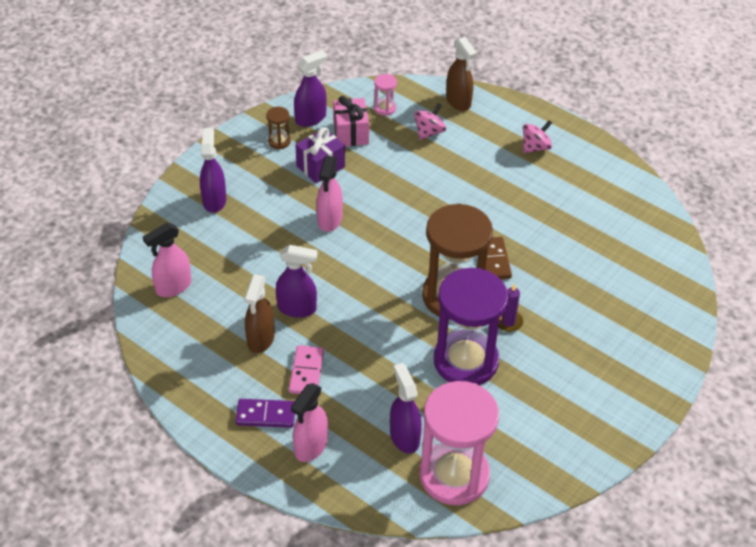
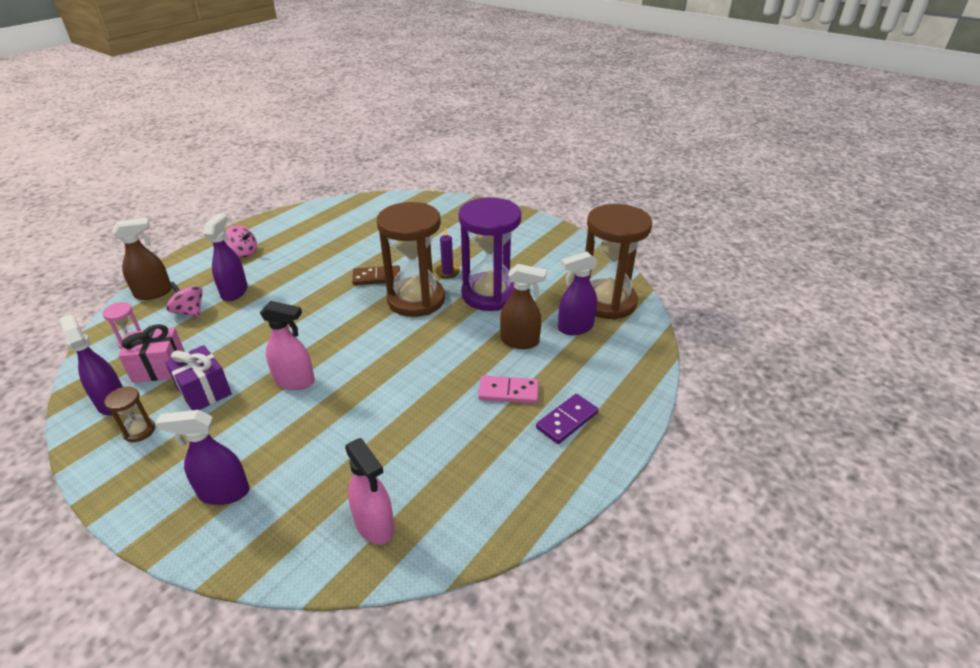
camera: 90 degrees left, 10 degrees down
purple domino [236,399,295,428] -> purple domino turned 45 degrees clockwise [536,394,598,444]
brown spray bottle [244,275,275,353] -> brown spray bottle moved to [500,264,547,349]
purple spray bottle [276,245,318,318] -> purple spray bottle moved to [203,214,248,301]
pink spray bottle [291,383,328,462] -> none
pink hourglass [420,381,499,505] -> brown hourglass [585,204,652,320]
pink spinning top [523,120,552,153] -> pink spinning top turned 150 degrees clockwise [226,225,257,257]

